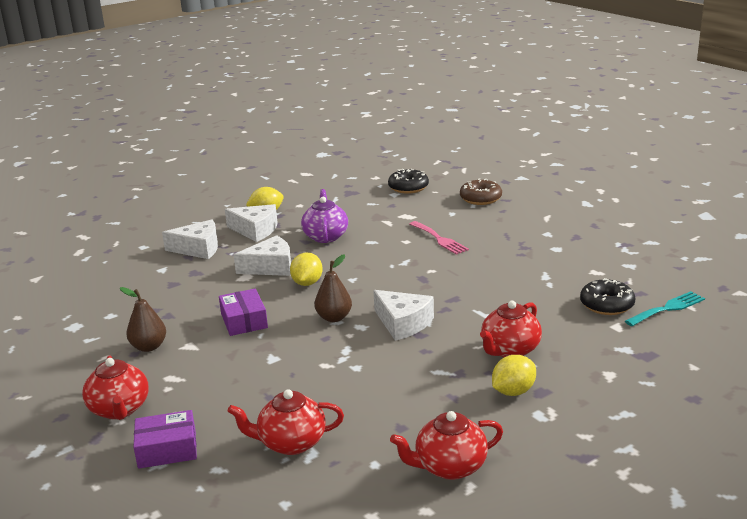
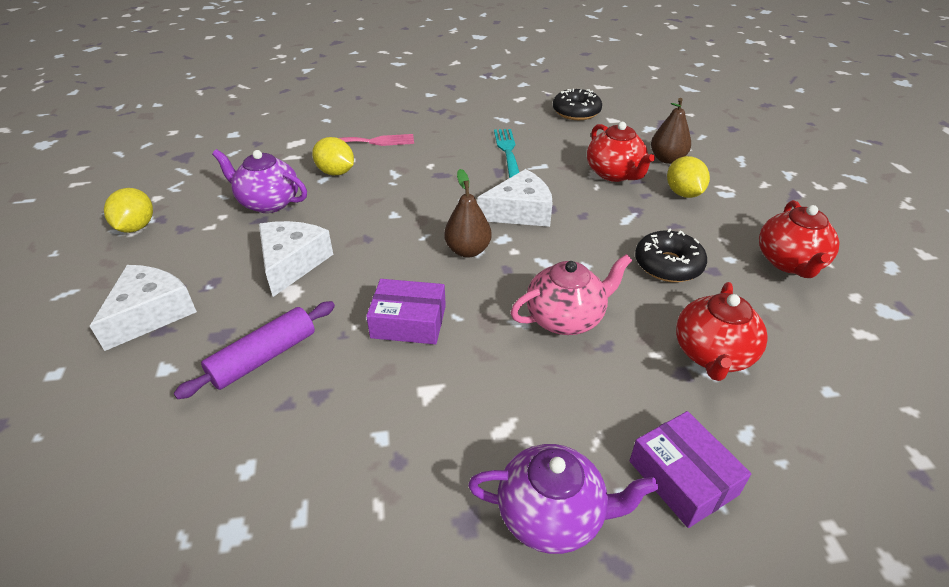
camera: 65 degrees left, 15 degrees up
red teapot [82,356,149,420] -> purple teapot [468,444,658,554]
brown pear [120,287,166,352] -> brown pear moved to [651,98,691,164]
purple box [134,410,197,469] -> purple box turned 45 degrees counterclockwise [630,411,751,528]
white cheese [225,204,277,242] -> none
yellow lemon [290,252,323,286] -> yellow lemon moved to [312,137,354,175]
black donut [388,169,429,194] -> black donut moved to [635,228,707,282]
brown donut [460,178,502,205] -> none
turquoise fork [625,291,705,326] -> turquoise fork moved to [494,129,519,178]
none -> purple rolling pin [174,301,335,399]
none -> pink teapot [511,254,632,335]

